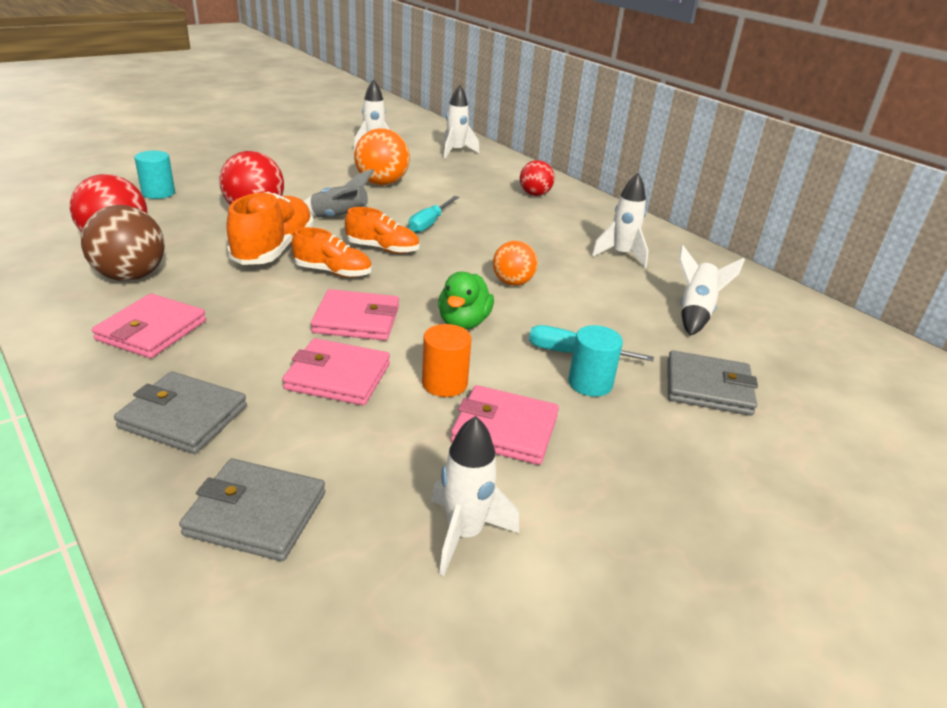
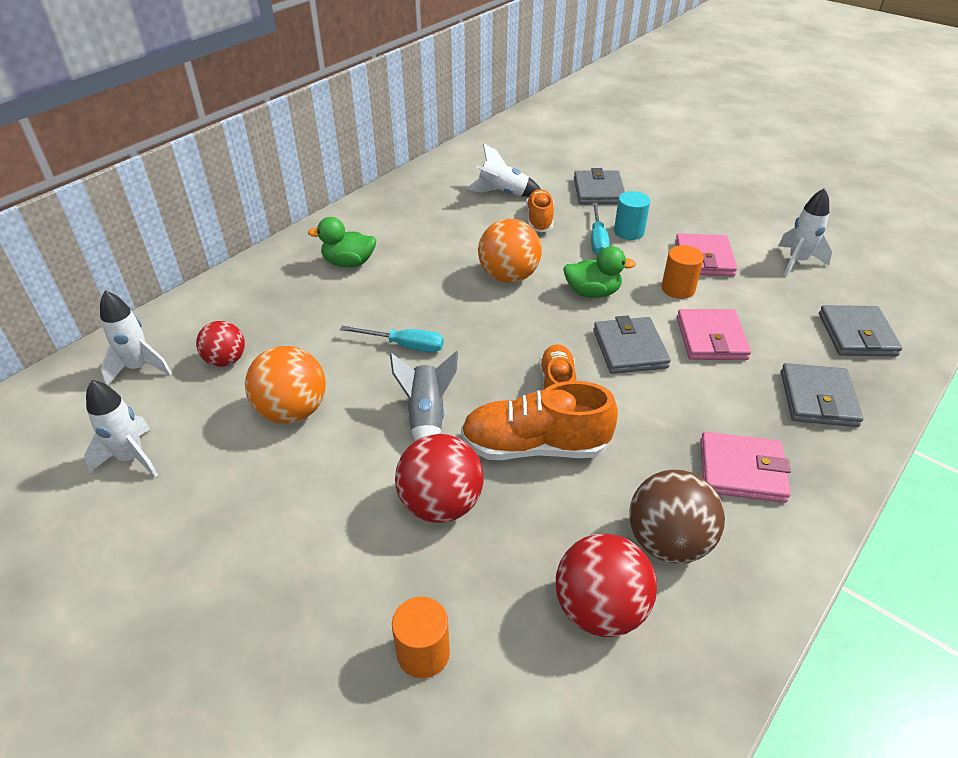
camera: 100 degrees left, 10 degrees up
turquoise cylinder [135,150,175,199] -> orange cylinder [392,597,450,678]
pink wallet [311,289,399,341] -> grey wallet [593,315,671,374]
orange shoe [345,207,419,254] -> orange shoe moved to [526,189,554,232]
orange ball [493,241,538,286] -> orange ball [478,219,542,283], size x1.56
red ball [520,160,555,196] -> red ball moved to [196,321,245,367]
white rocket [591,173,649,268] -> none
none -> green duck [308,217,376,267]

